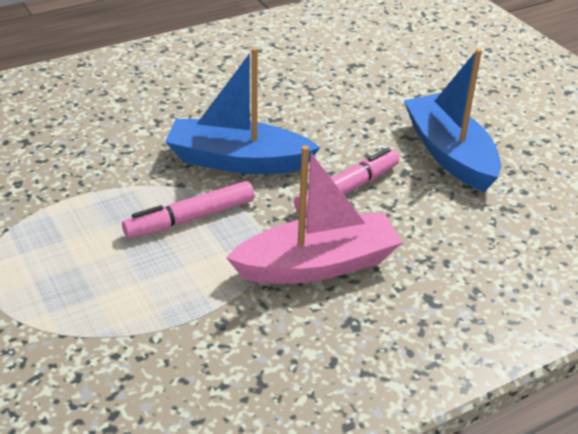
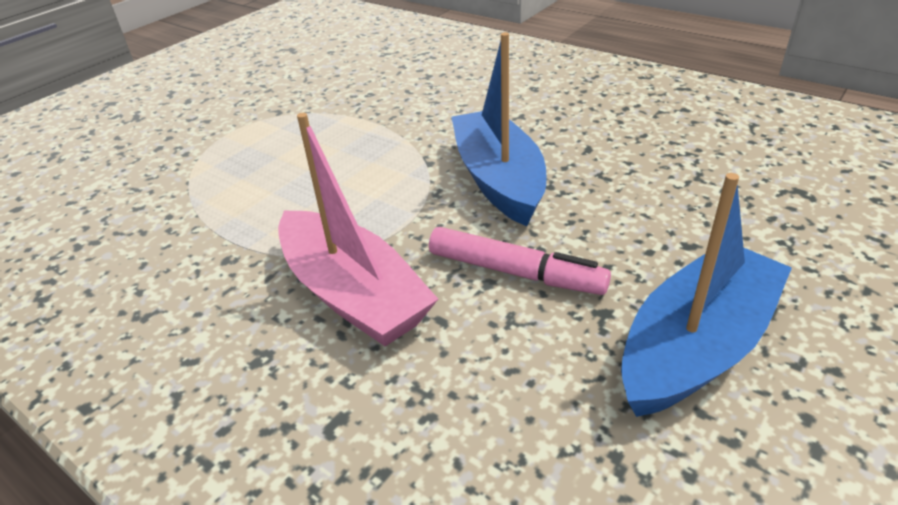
camera: 70 degrees right, 0 degrees up
pink marker [122,181,255,239] -> none

